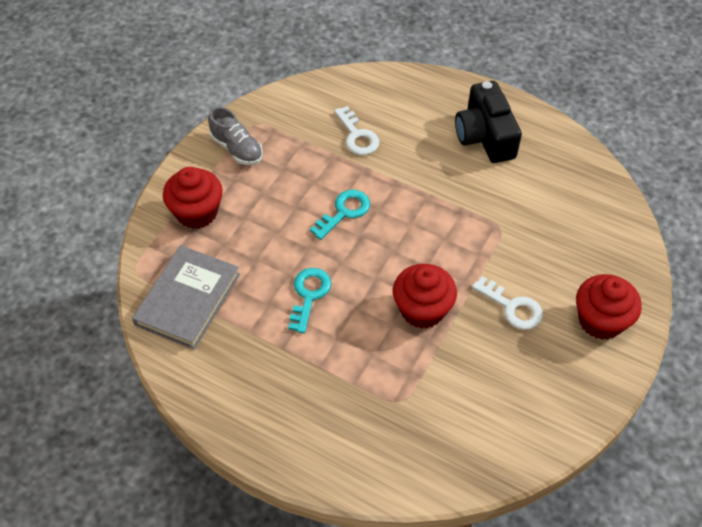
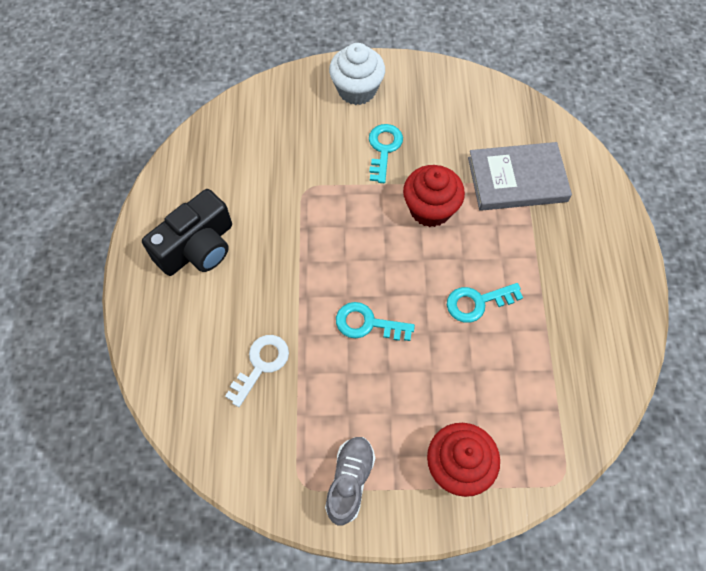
camera: 120 degrees left, 10 degrees up
grey book [132,245,240,349] -> grey book moved to [468,142,572,211]
white key [472,276,543,330] -> turquoise key [369,124,403,183]
red cupcake [576,274,642,340] -> white cupcake [329,43,385,105]

